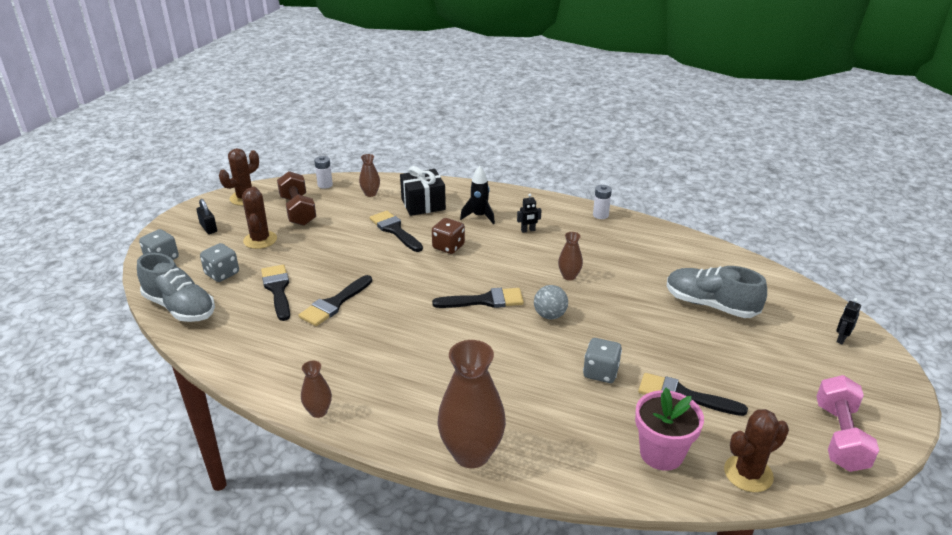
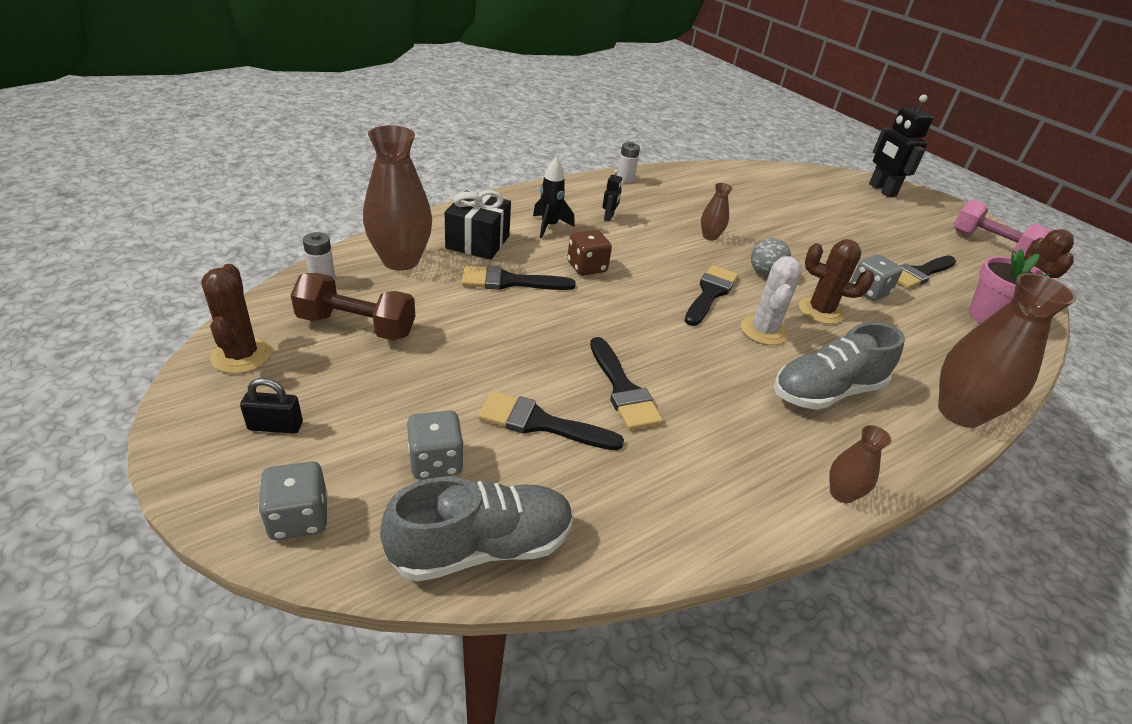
camera: 60 degrees left, 5 degrees up
brown cactus [242,187,277,249] -> brown cactus moved to [799,239,874,324]
brown vase [359,154,380,197] -> brown vase [363,125,432,270], size x2.07
grey shoe [667,266,767,318] -> grey shoe moved to [774,322,905,410]
black robot [836,298,861,344] -> black robot [869,95,933,197], size x2.20
none -> white cactus [741,256,803,345]

